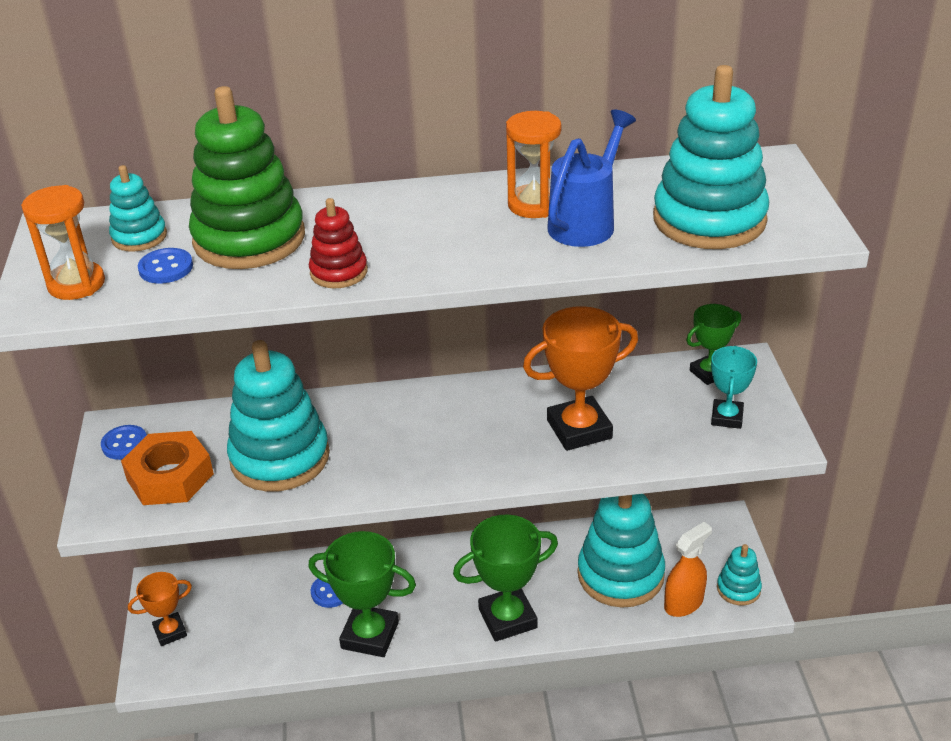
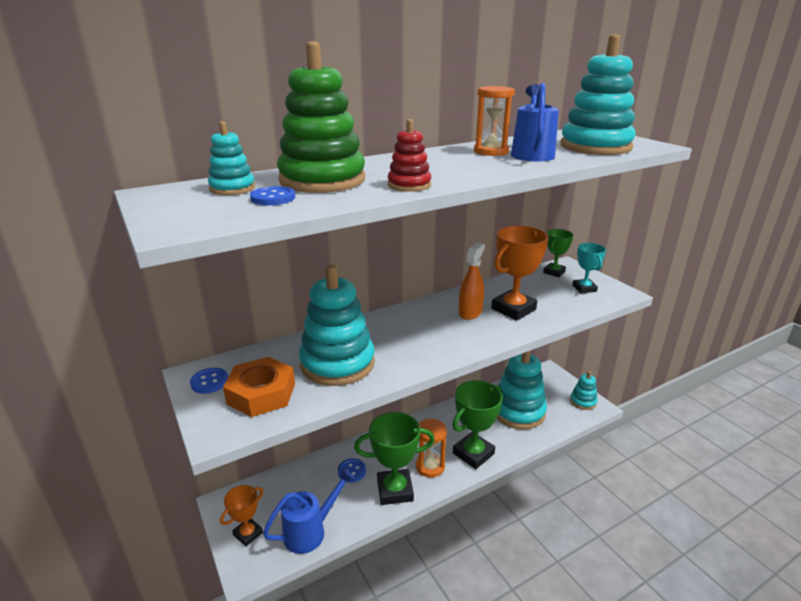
camera: 25 degrees left, 10 degrees down
orange hourglass [21,185,105,300] -> orange hourglass moved to [416,418,447,477]
orange spray bottle [664,522,712,617] -> orange spray bottle moved to [459,243,485,320]
none -> blue watering can [263,468,355,554]

